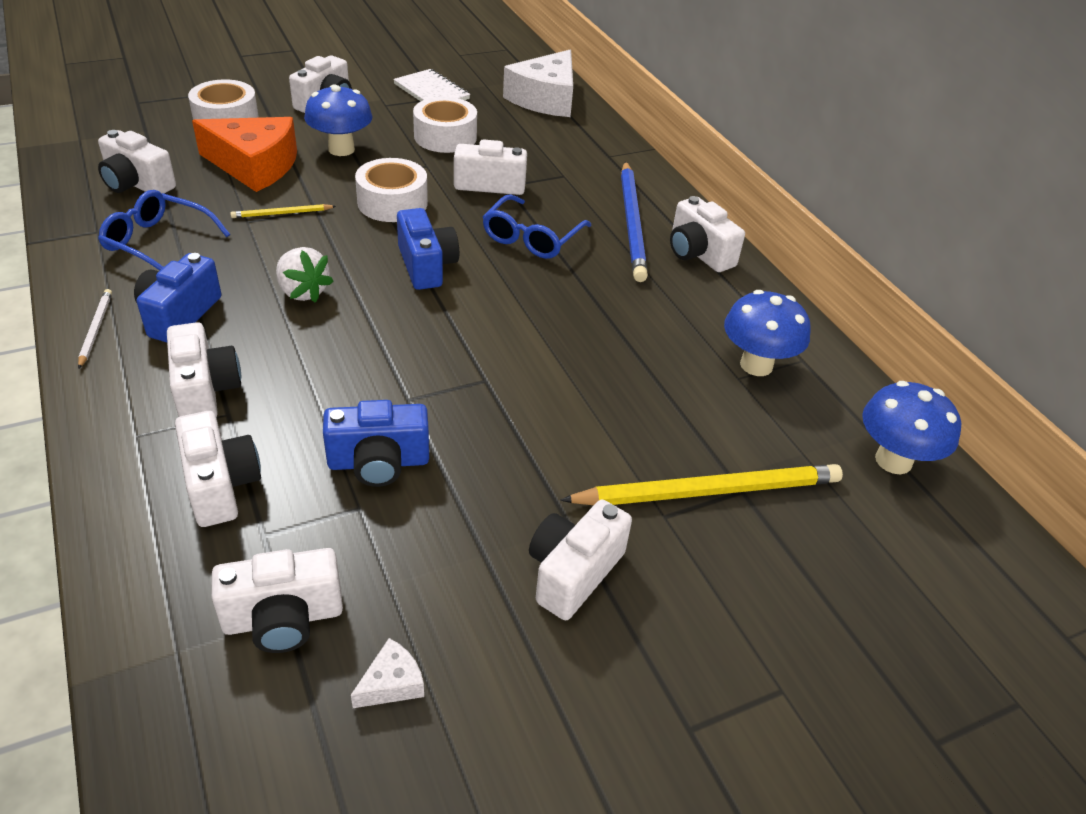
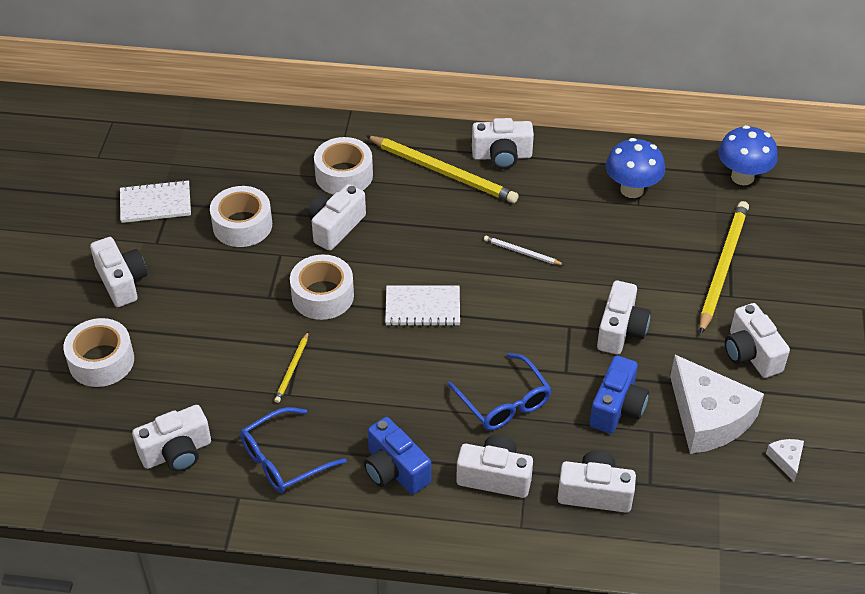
camera: 55 degrees left, 5 degrees up
white pencil [78,289,112,369] -> white pencil moved to [484,236,564,265]
orange cheese [192,117,297,192] -> none
white camera [212,548,343,653] -> white camera moved to [597,281,651,354]
white strawberry [276,247,334,303] -> none
blue mushroom [304,84,373,156] -> none
blue camera [397,208,459,290] -> white notebook [385,285,460,326]
blue glasses [483,194,591,259] -> blue glasses moved to [447,353,552,430]
white cheese [503,50,573,117] -> white cheese moved to [670,355,764,454]
blue pencil [621,161,648,282] -> yellow pencil [366,136,519,203]
none -> white tape [314,137,373,195]

